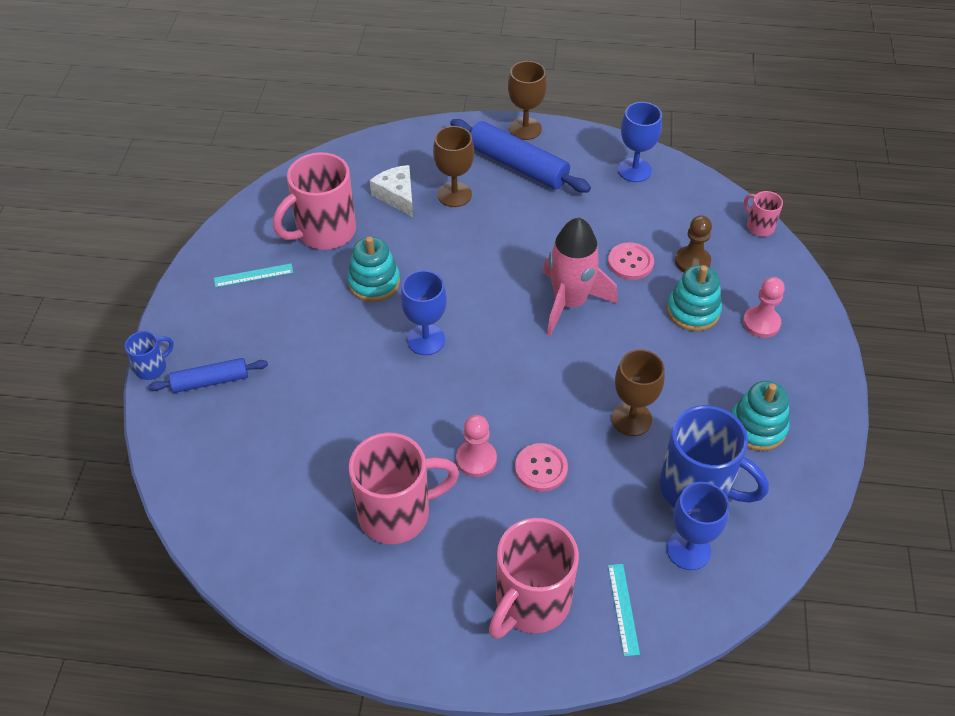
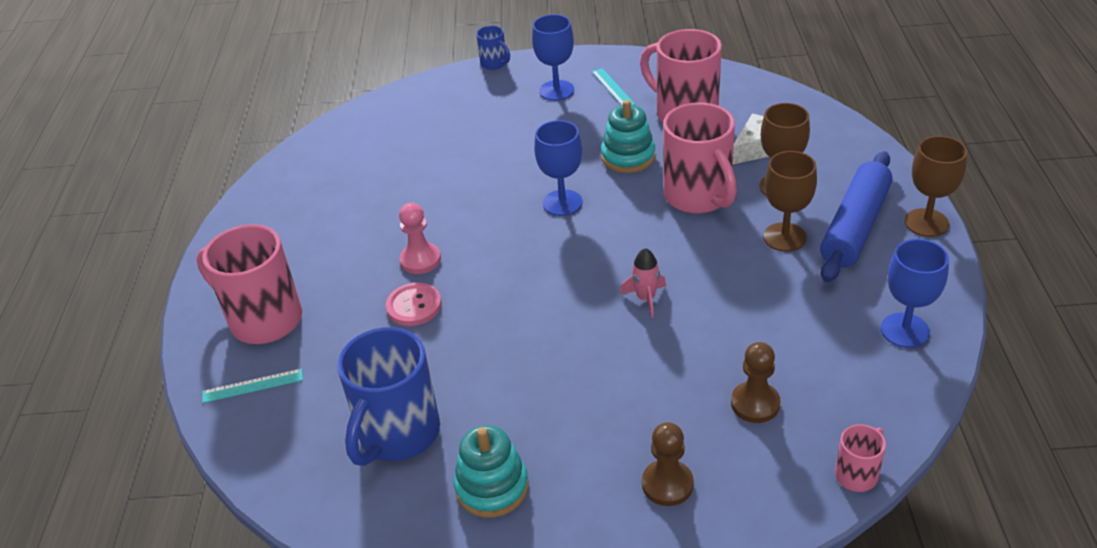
camera: 85 degrees right, 10 degrees down
blue rolling pin [148,358,268,393] -> none
pink mug [349,432,459,544] -> pink mug moved to [663,103,737,214]
pink rocket [542,218,618,336] -> pink rocket [620,248,666,318], size x0.48
pink button [608,242,654,280] -> none
brown goblet [611,350,665,436] -> brown goblet moved to [763,151,817,252]
turquoise stacking toy [667,265,722,331] -> none
blue goblet [667,482,729,570] -> blue goblet moved to [532,14,574,101]
pink pawn [743,277,785,338] -> brown pawn [642,422,694,506]

